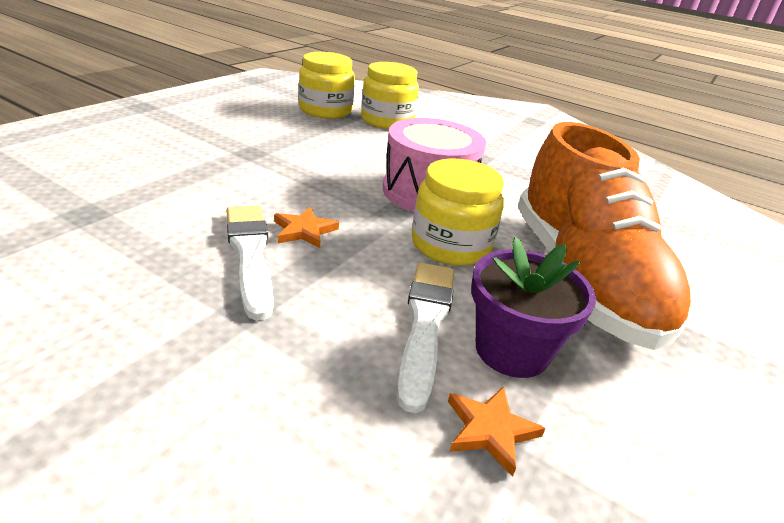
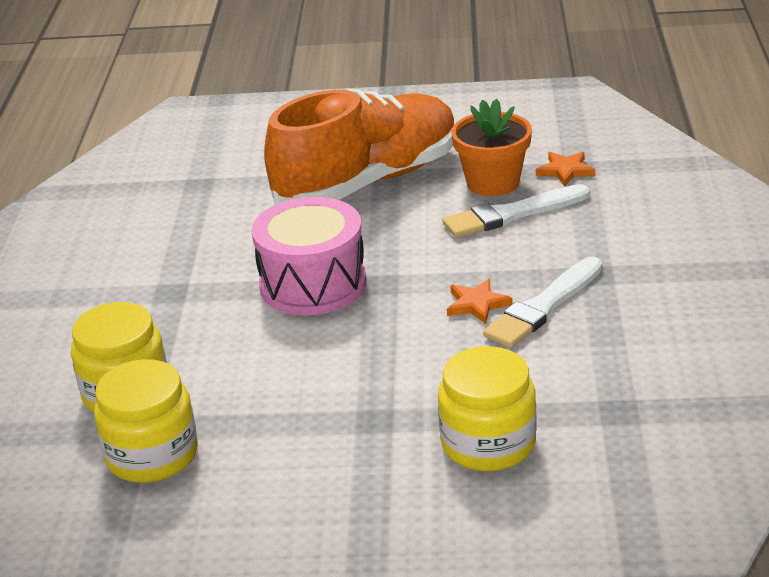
camera: 115 degrees left, 0 degrees up
yellow jar [412,159,504,266] -> yellow jar moved to [438,346,536,471]
purple flower pot [471,237,596,378] -> orange flower pot [451,99,532,196]

